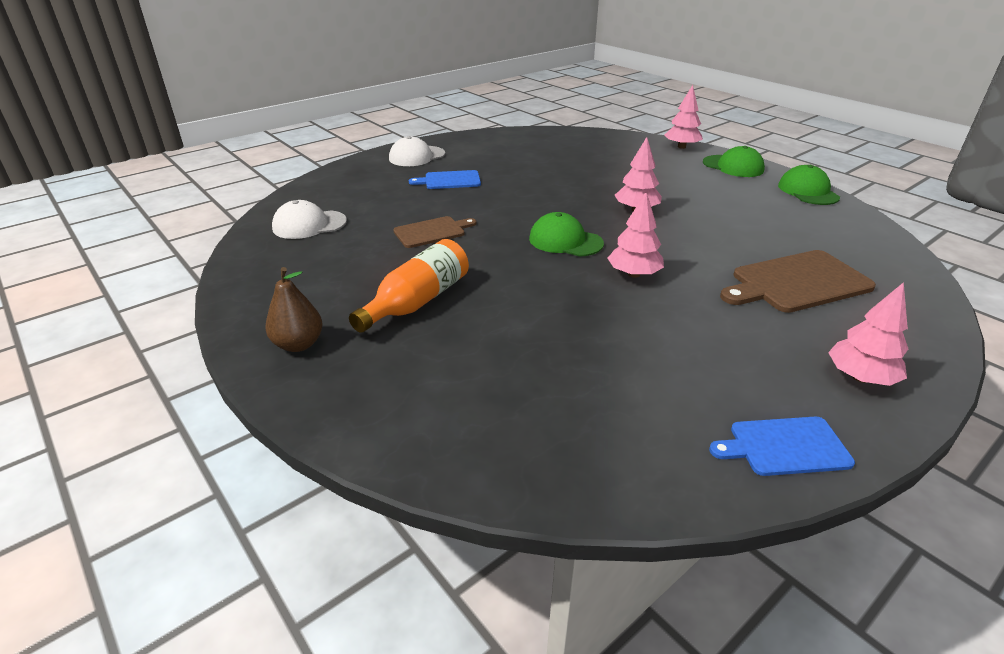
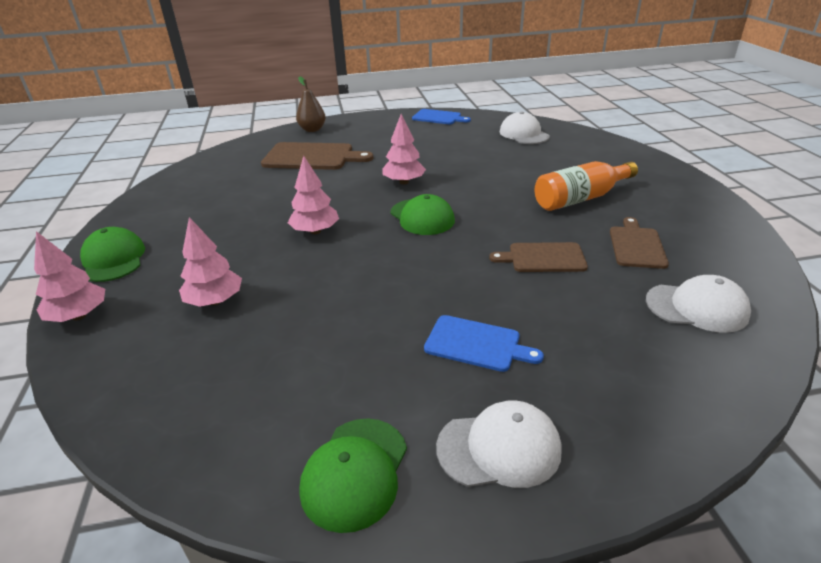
camera: 150 degrees left, 0 degrees up
brown pear [265,267,322,352] -> brown pear moved to [296,76,326,132]
green cap [778,165,840,205] -> green cap moved to [299,418,407,533]
pink tree [828,282,908,386] -> pink tree moved to [179,217,242,307]
none -> white cap [499,111,549,144]
none -> brown cutting board [610,217,669,269]

